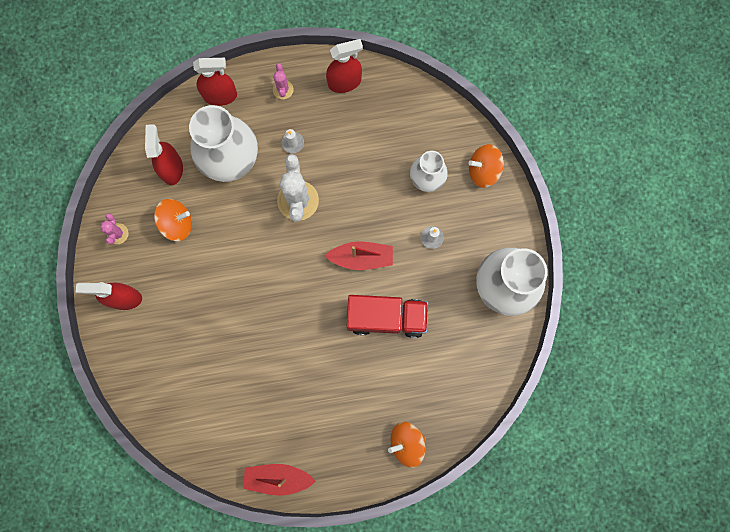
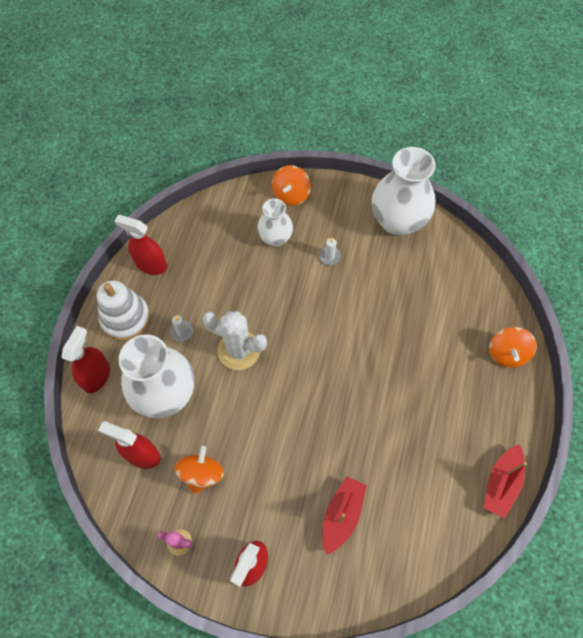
camera: 65 degrees left, 15 degrees down
pink cactus [273,63,294,99] -> white stacking toy [97,280,150,341]
red boat [325,241,393,270] -> red boat moved to [322,476,367,555]
red spray bottle [326,39,363,93] -> red spray bottle turned 75 degrees counterclockwise [114,215,167,275]
red truck [347,295,428,338] -> none

